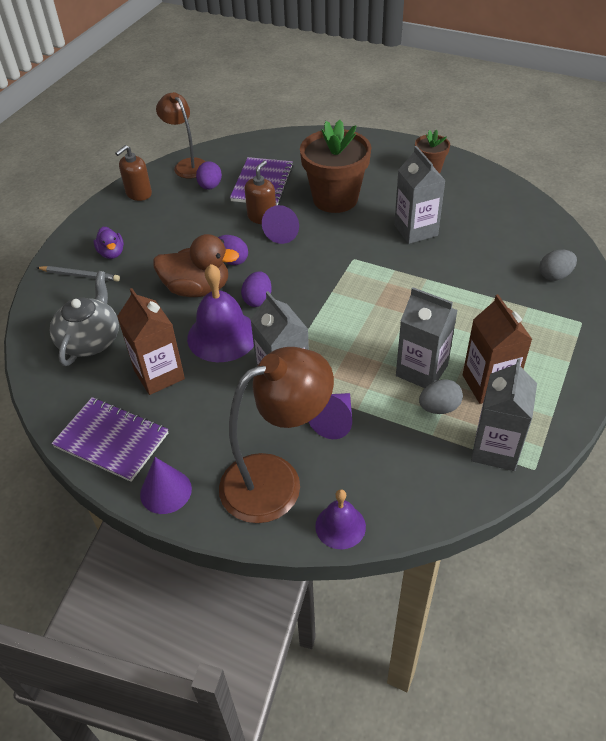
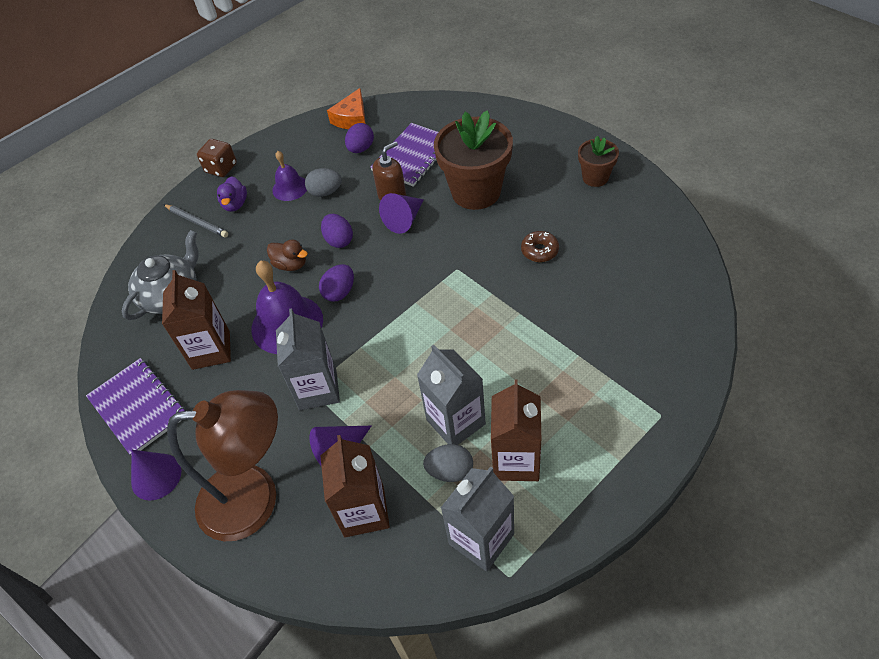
camera: 25 degrees right, 5 degrees up
brown soap dispenser [115,145,152,201] -> none
brown duck [153,234,239,297] -> brown duck [267,240,308,271], size x0.55
brown lamp [156,92,206,179] -> orange cheese [327,88,366,129]
purple bell [315,489,366,549] -> purple bell moved to [272,151,307,201]
grey carton [394,146,446,244] -> brown donut [521,231,559,262]
grey egg [539,250,577,281] -> grey egg moved to [305,168,342,197]
none -> brown dice [197,139,237,177]
none -> brown carton [320,435,390,537]

